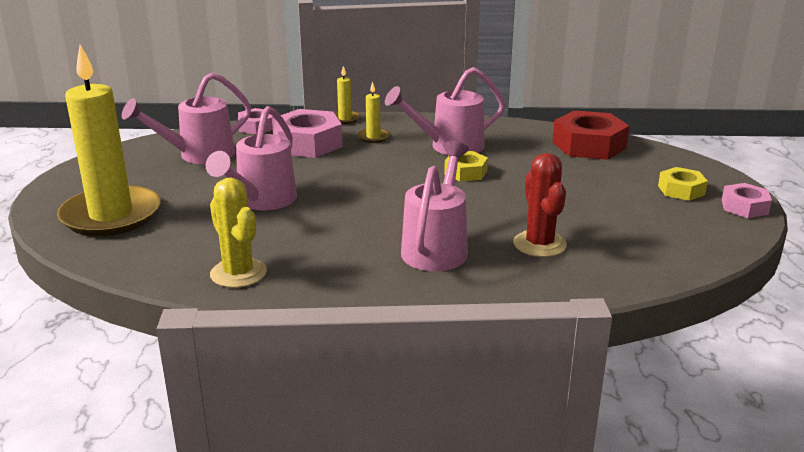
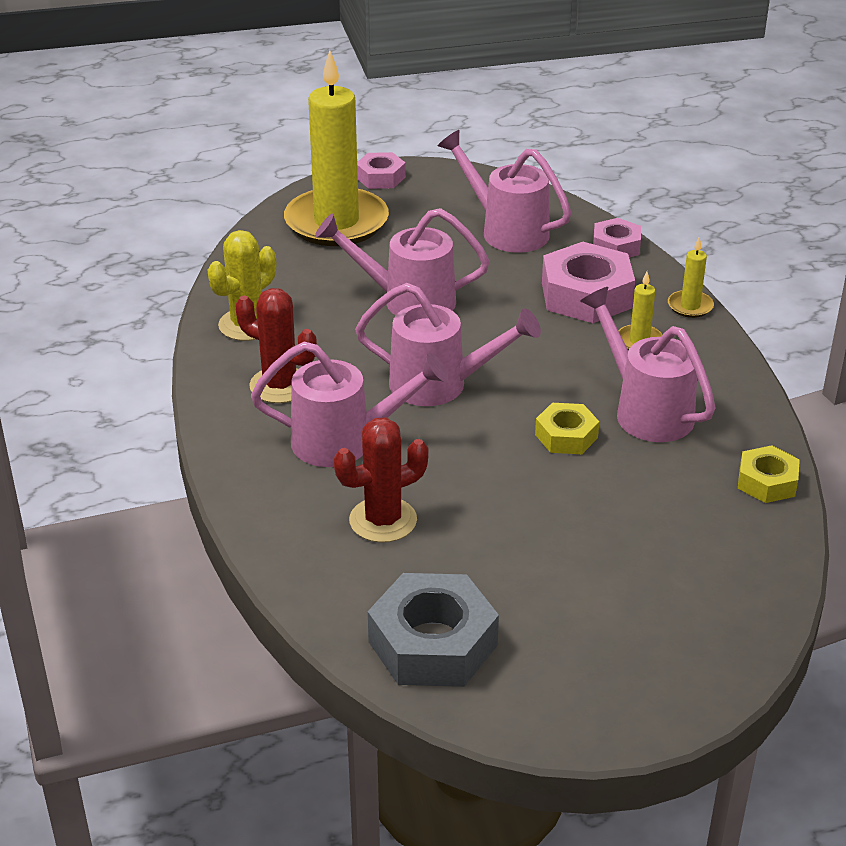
camera: 75 degrees right, 10 degrees up
red nut [552,110,630,160] -> none
yellow nut [658,167,708,201] -> yellow nut moved to [738,445,800,503]
pink nut [722,183,772,218] -> pink nut moved to [357,152,406,189]
none -> red cactus [235,288,317,403]
none -> pink watering can [355,283,541,406]
none -> grey nut [368,573,499,687]

